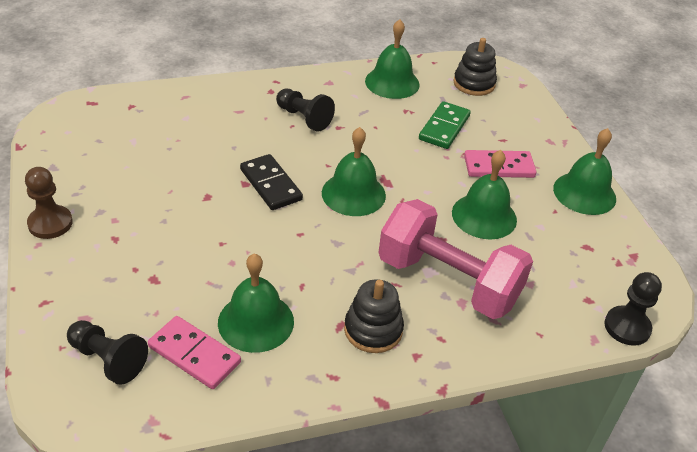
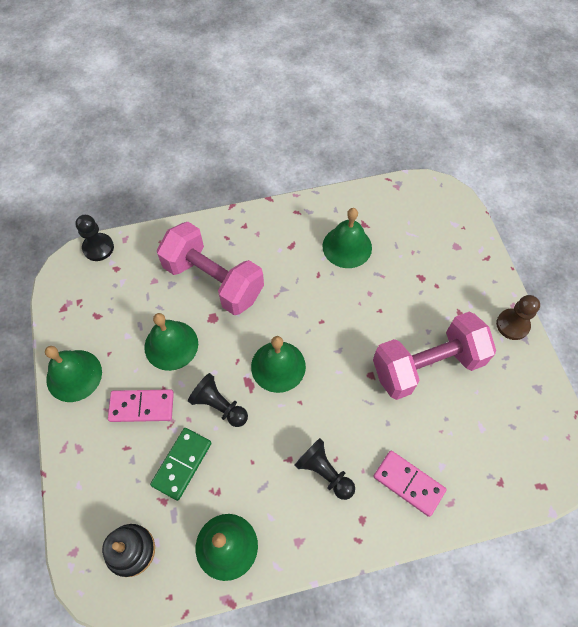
camera: 175 degrees left, 20 degrees up
black pawn [67,320,148,385] -> black pawn moved to [188,373,248,427]
pink domino [148,316,241,389] -> pink domino moved to [373,451,447,517]
black domino [240,154,303,210] -> none
black stacking toy [344,279,404,353] -> none
none -> pink dumbbell [373,311,496,400]

